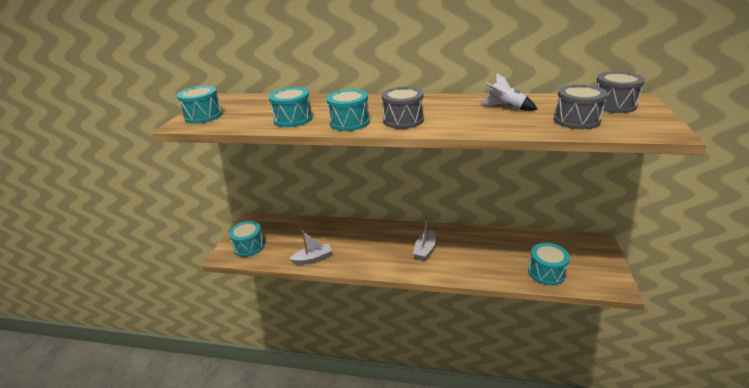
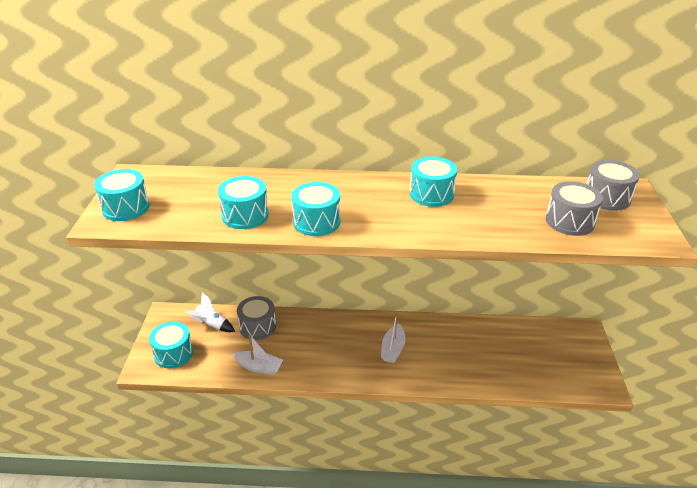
camera: 10 degrees left, 5 degrees up
white boat [289,231,332,265] -> white boat turned 45 degrees clockwise [232,334,283,375]
grey drum [382,87,424,129] -> grey drum moved to [237,296,276,340]
white rocket [480,73,538,111] -> white rocket moved to [185,293,235,332]
turquoise drum [528,243,570,285] -> turquoise drum moved to [410,157,457,207]

